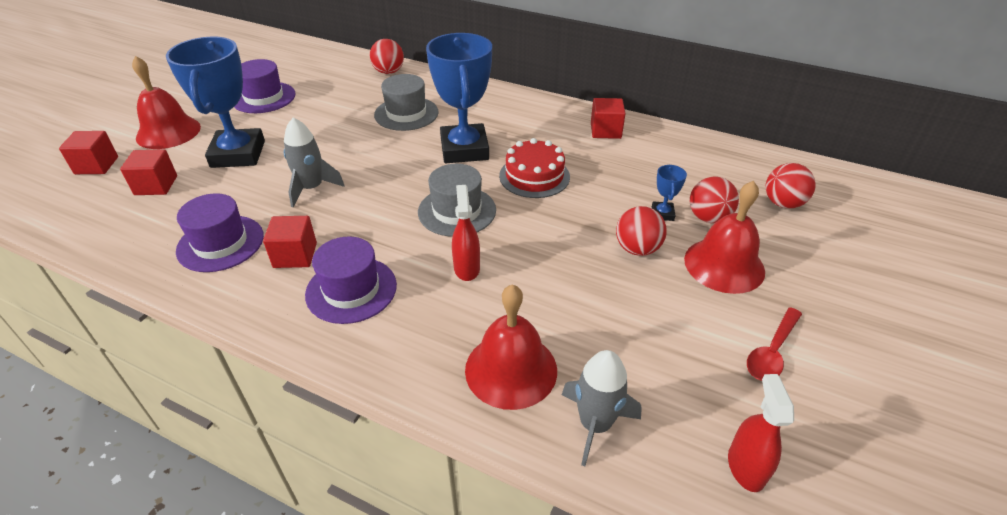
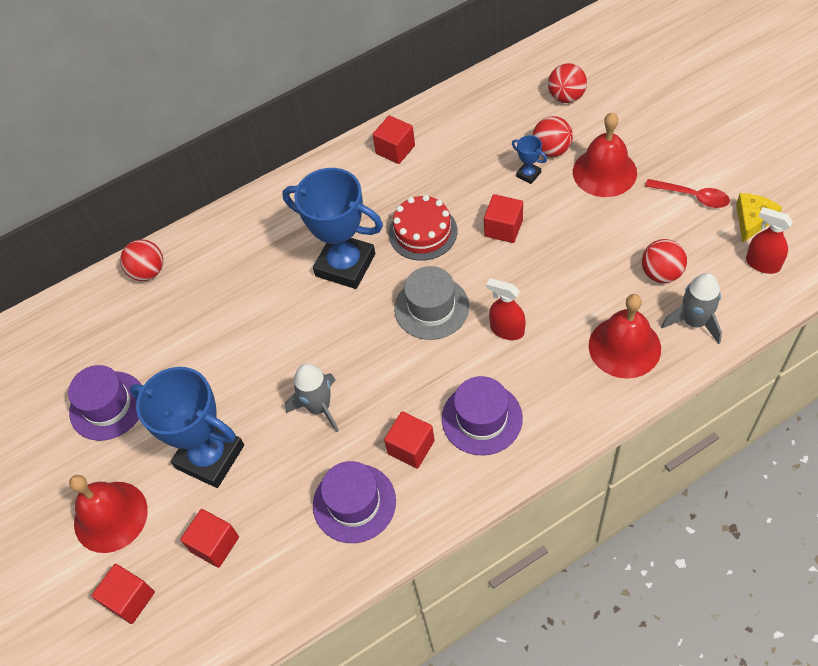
camera: 50 degrees left, 15 degrees up
grey hat [374,74,439,131] -> none
red ball [616,206,667,256] -> red ball moved to [642,239,687,283]
red spoon [747,307,802,381] -> red spoon turned 45 degrees counterclockwise [645,179,730,208]
none -> red cube [484,194,523,243]
none -> yellow cheese [736,193,782,243]

